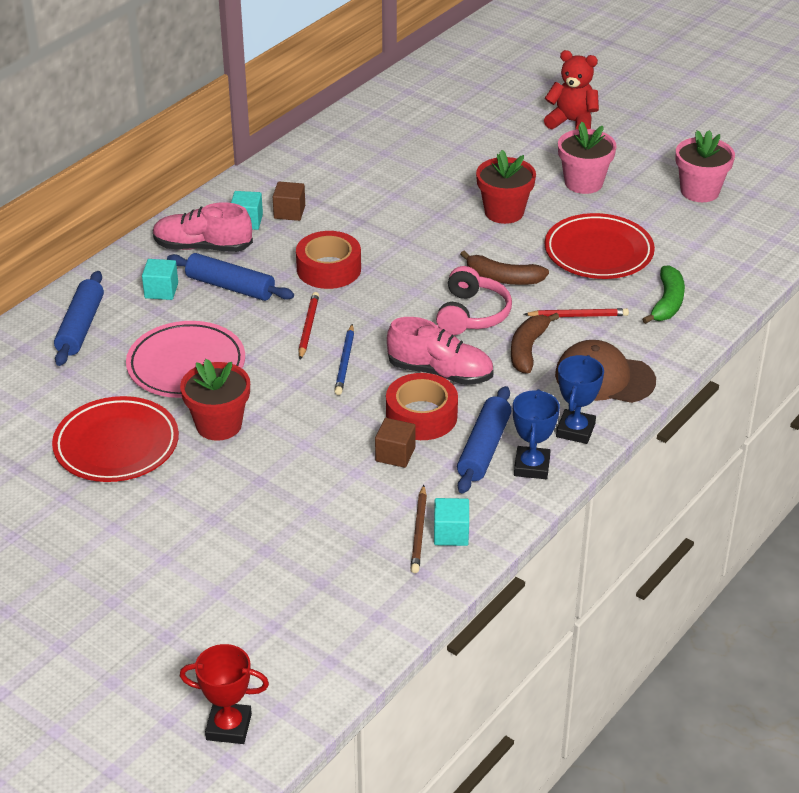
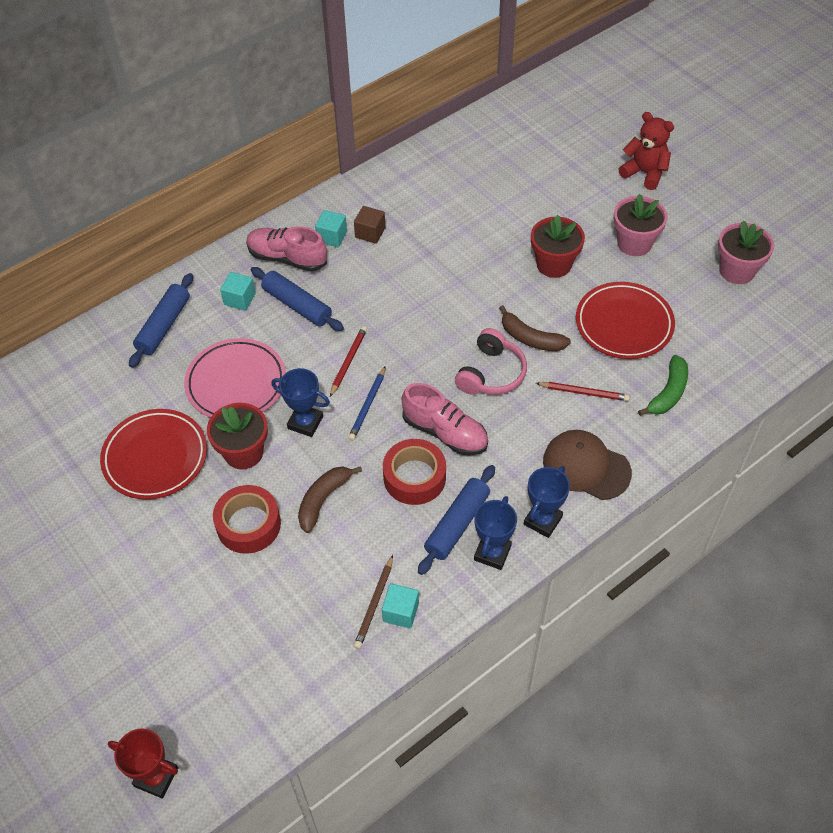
camera: 15 degrees right, 15 degrees up
red tape [296,231,361,289] -> red tape moved to [213,485,281,554]
brown cube [375,418,416,468] -> none
brown banana [511,313,559,373] -> brown banana moved to [298,466,362,533]
none -> blue trophy [271,368,330,437]

